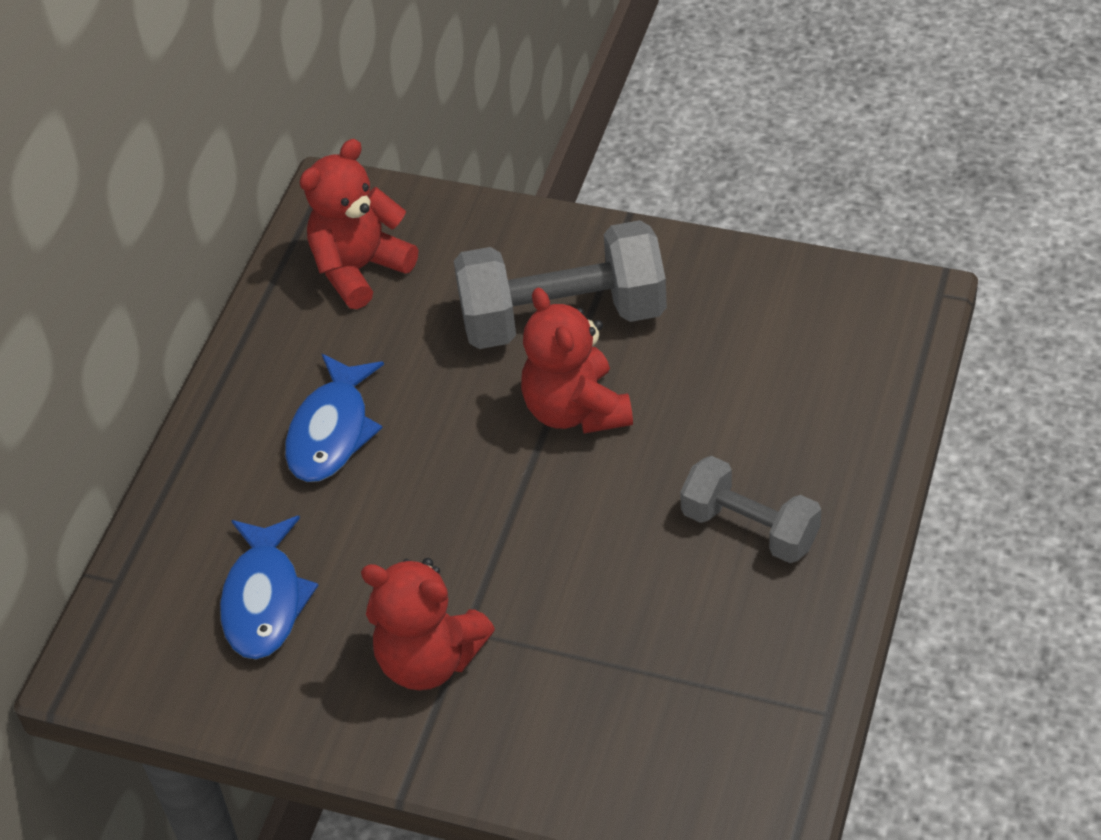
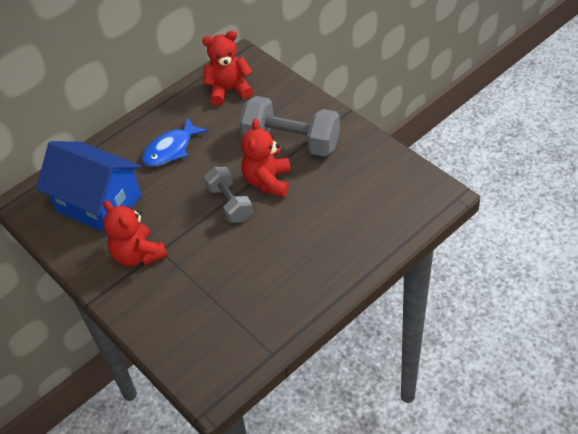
camera: 30 degrees right, 0 degrees up
blue fish [220,516,318,659] -> blue house [36,141,141,233]
grey dumbbell [680,456,821,563] -> grey dumbbell moved to [204,167,253,223]

